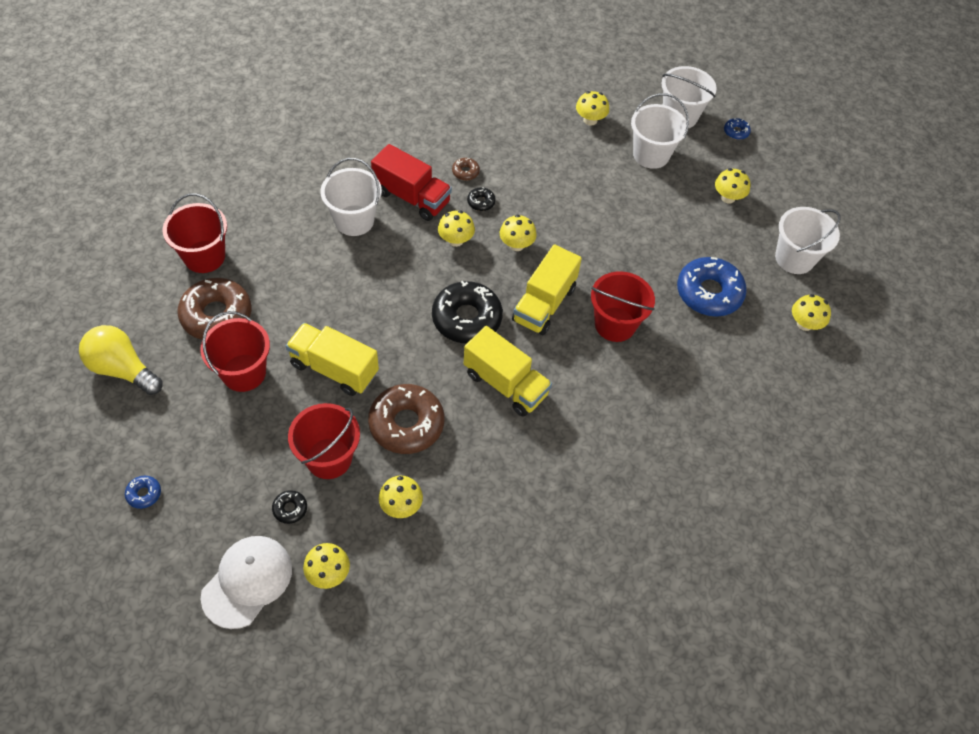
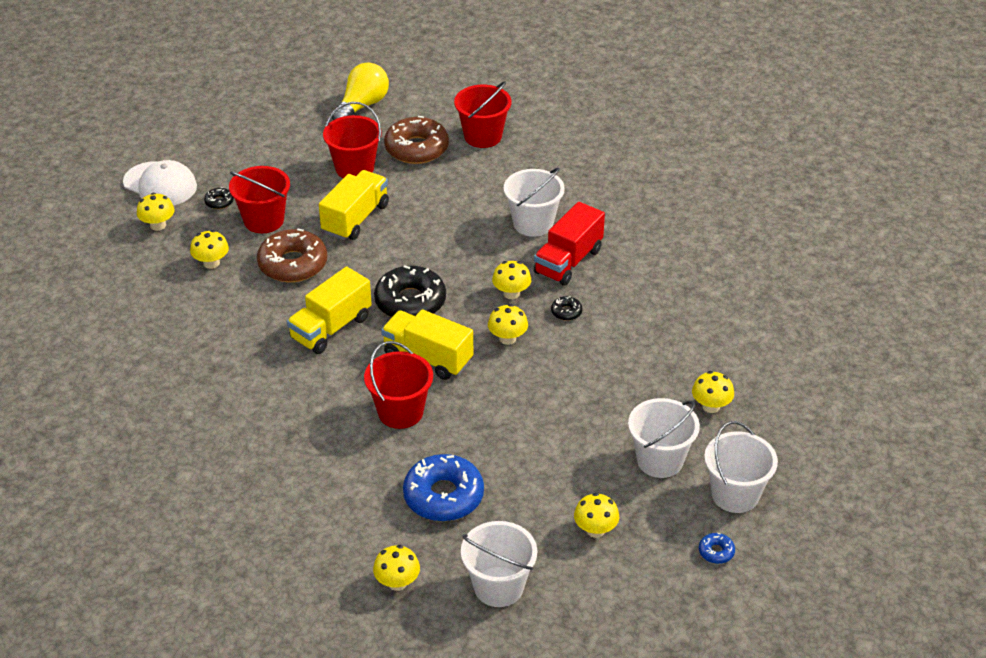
camera: 95 degrees right, 15 degrees down
blue donut [125,476,161,509] -> none
brown donut [452,158,480,181] -> none

